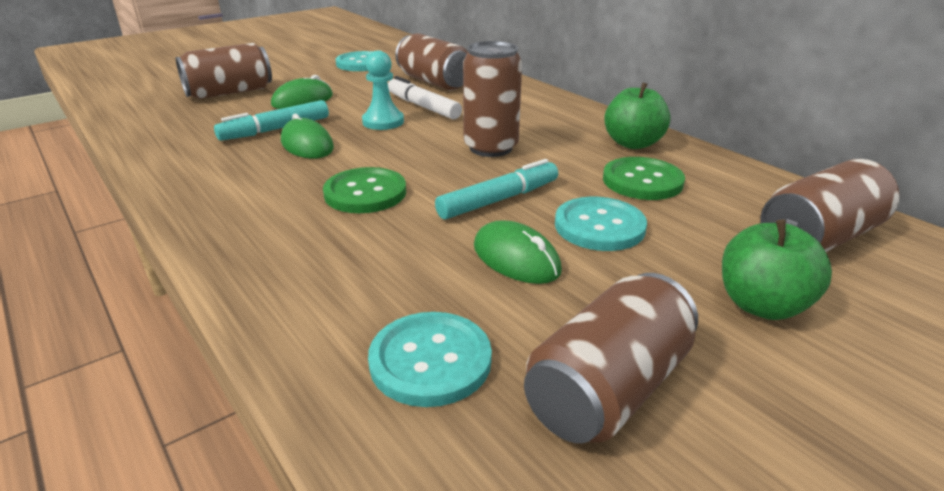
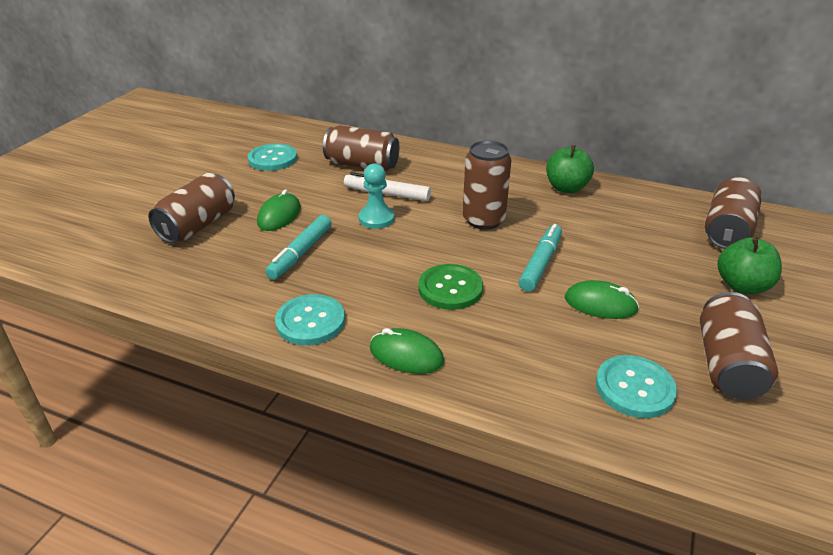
camera: 30 degrees left, 5 degrees up
green mouse [281,114,334,158] -> green mouse moved to [370,328,444,374]
turquoise button [555,197,647,251] -> turquoise button moved to [275,294,345,345]
green button [603,157,685,200] -> none

